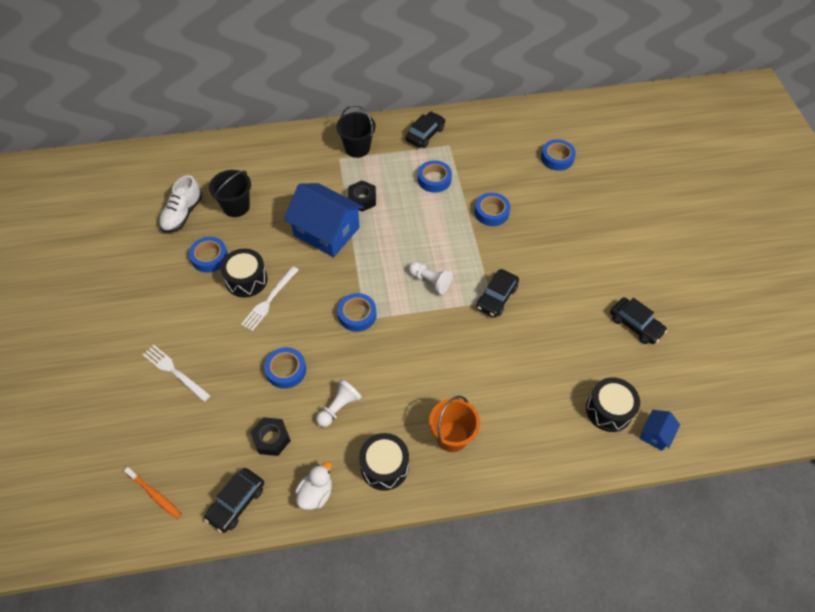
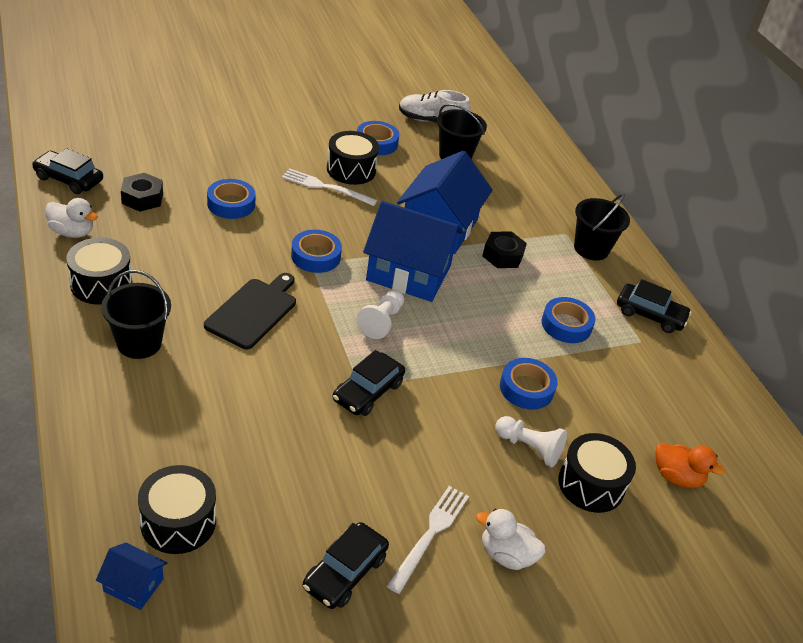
camera: 75 degrees right, 15 degrees down
orange toothbrush [124,467,181,519] -> none
white fork [142,345,211,402] -> white fork moved to [387,486,469,594]
white pawn [316,379,362,427] -> white pawn moved to [495,416,567,467]
orange bucket [429,396,480,452] -> black bucket [101,270,171,359]
black car [476,269,519,317] -> black car turned 75 degrees counterclockwise [333,350,405,416]
blue tape [541,139,576,171] -> orange duck [655,443,725,488]
none -> black cutting board [204,273,296,349]
none -> blue house [363,201,464,302]
none -> white duck [476,509,546,570]
none -> black drum [558,433,636,513]

